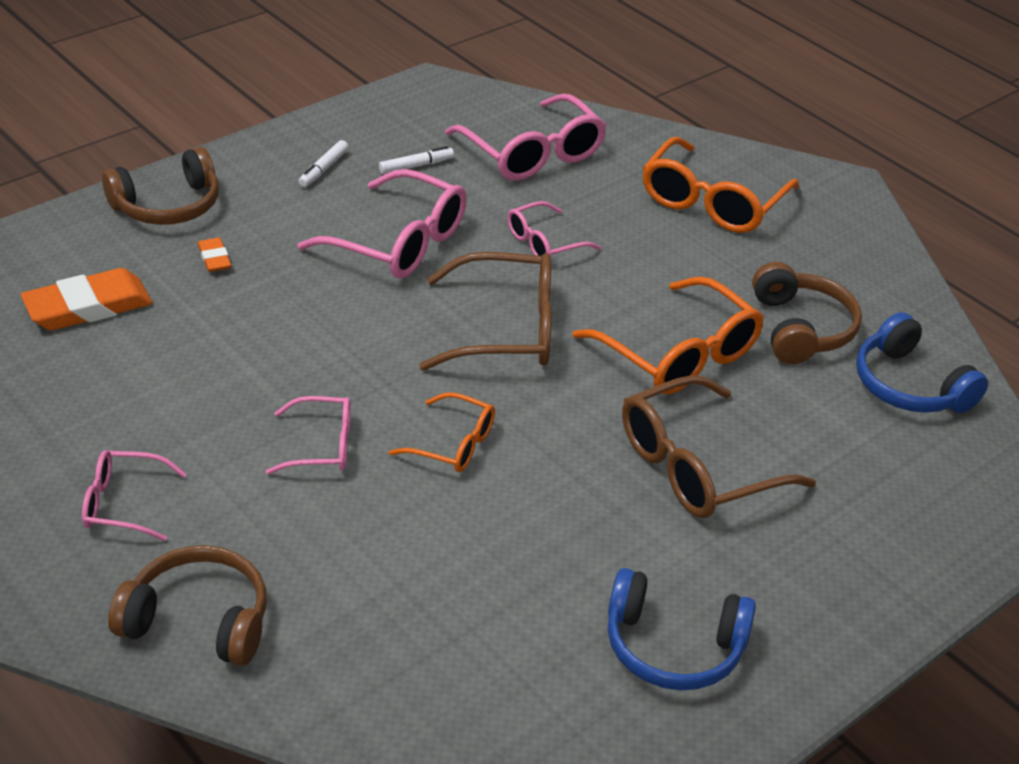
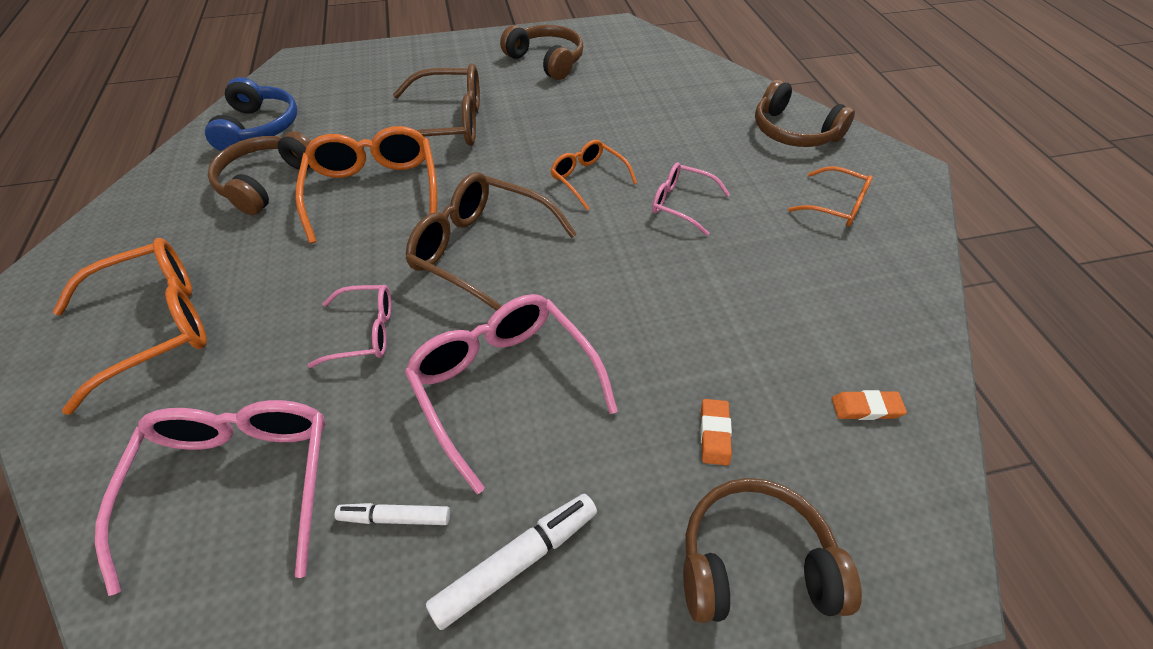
camera: 150 degrees left, 10 degrees up
orange eraser [21,268,152,330] -> orange eraser [832,390,907,420], size x0.49
pink glasses [82,450,187,541] -> orange glasses [788,166,873,226]
white marker [298,140,348,187] -> white marker [426,494,597,630], size x1.59
blue headphones [608,568,756,691] -> brown headphones [500,25,583,80]

